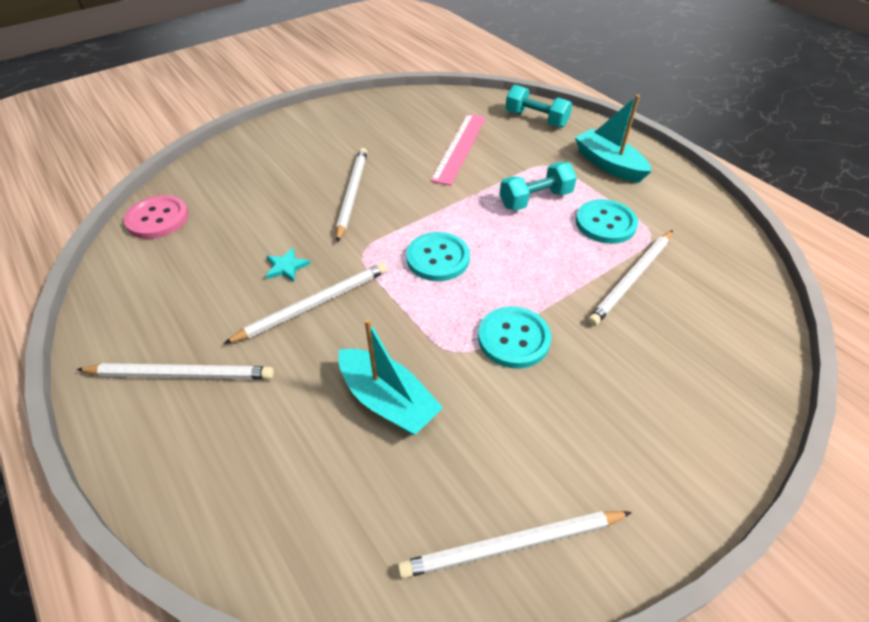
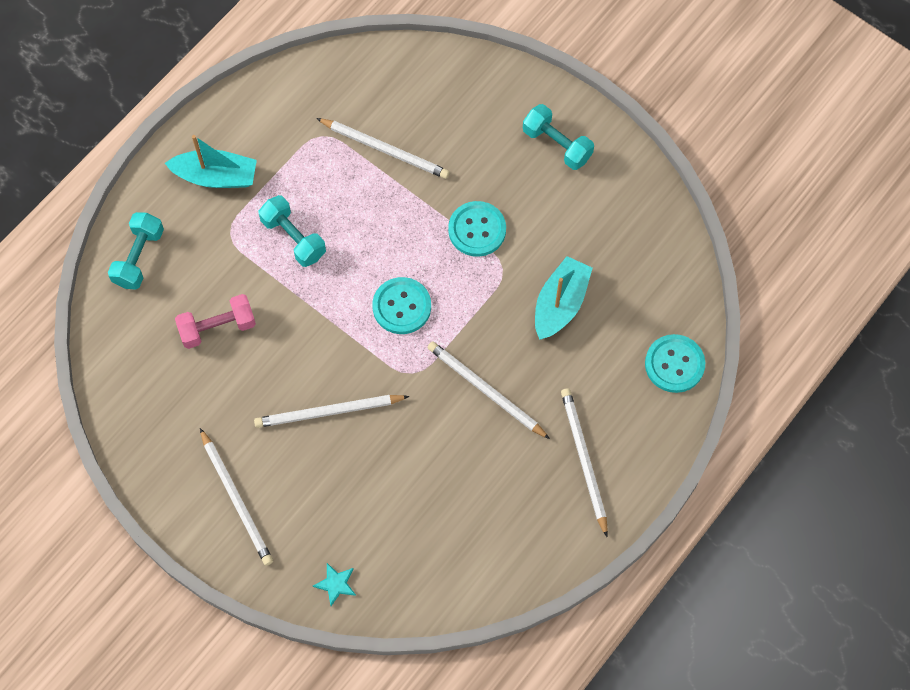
camera: 105 degrees left, 20 degrees up
pink button [124,195,189,239] -> none
turquoise star [265,248,310,282] -> turquoise star moved to [313,563,356,606]
white pencil [398,511,632,578] -> white pencil moved to [200,428,273,566]
pink ruler [430,114,486,186] -> pink dumbbell [175,294,256,349]
turquoise boat [575,95,652,183] -> turquoise boat turned 120 degrees counterclockwise [165,135,257,188]
turquoise button [576,199,638,244] -> turquoise button moved to [645,334,705,393]
none -> turquoise dumbbell [523,104,594,170]

